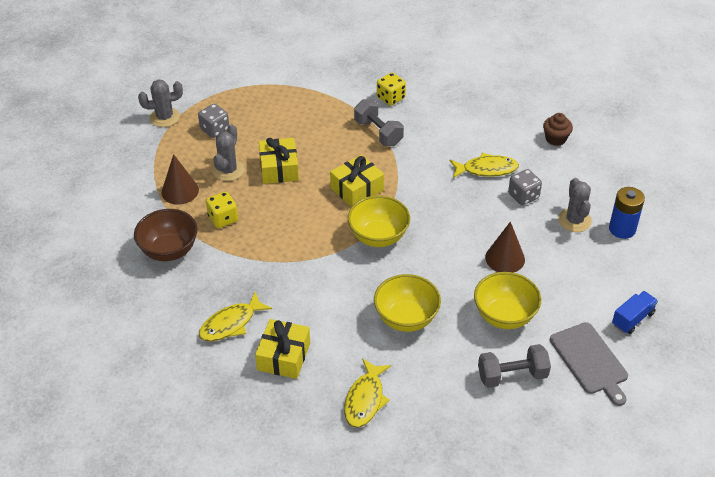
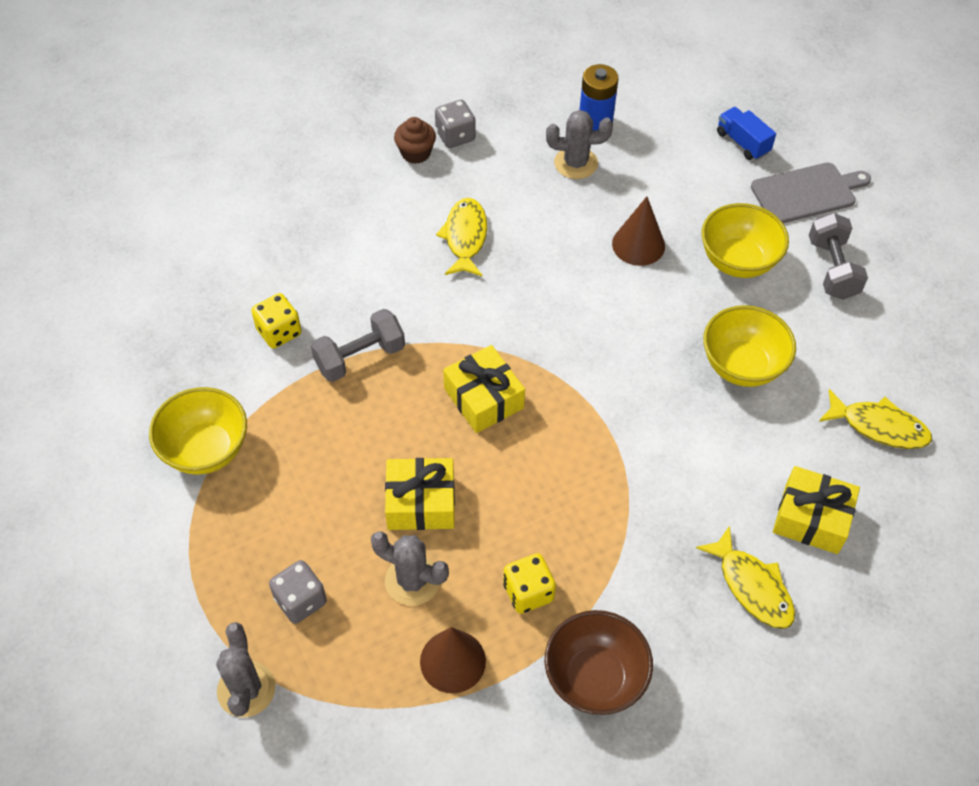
camera: 85 degrees left, 10 degrees up
yellow bowl [348,195,410,247] -> yellow bowl moved to [149,387,247,475]
grey dice [508,169,542,205] -> grey dice moved to [435,100,476,148]

